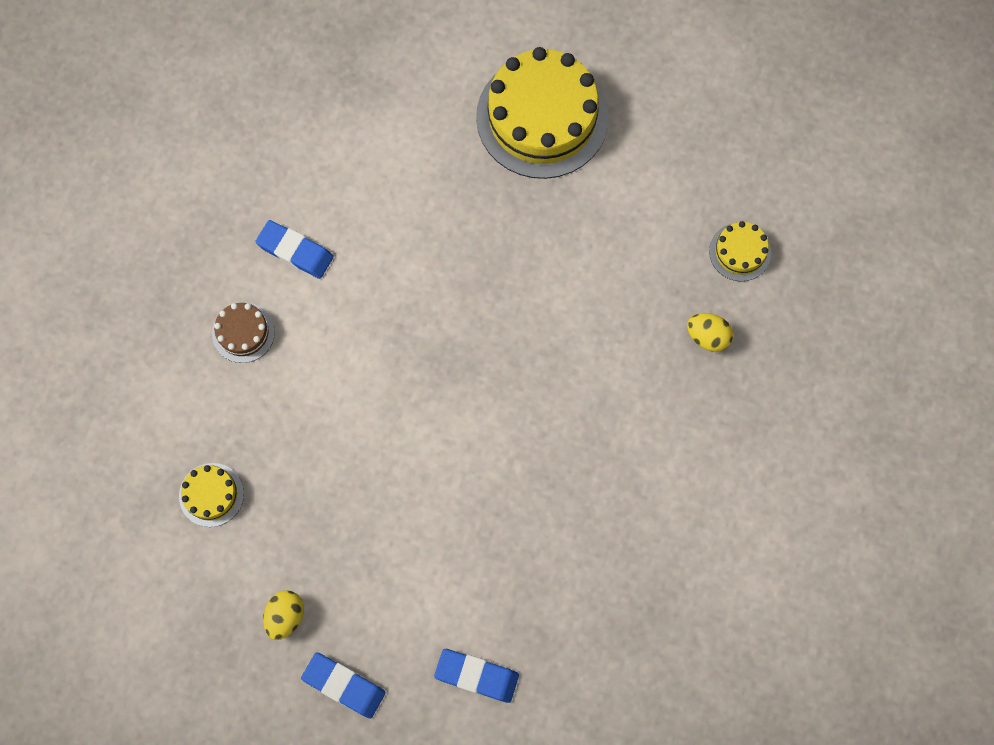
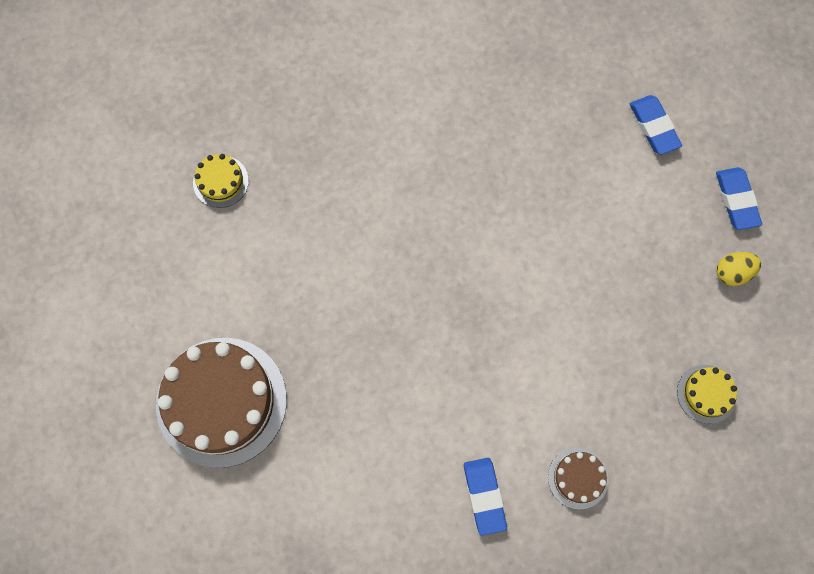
camera: 130 degrees left, 0 degrees up
yellow cake [476,47,608,179] -> brown cake [156,338,287,468]
yellow egg [687,313,733,352] -> none

